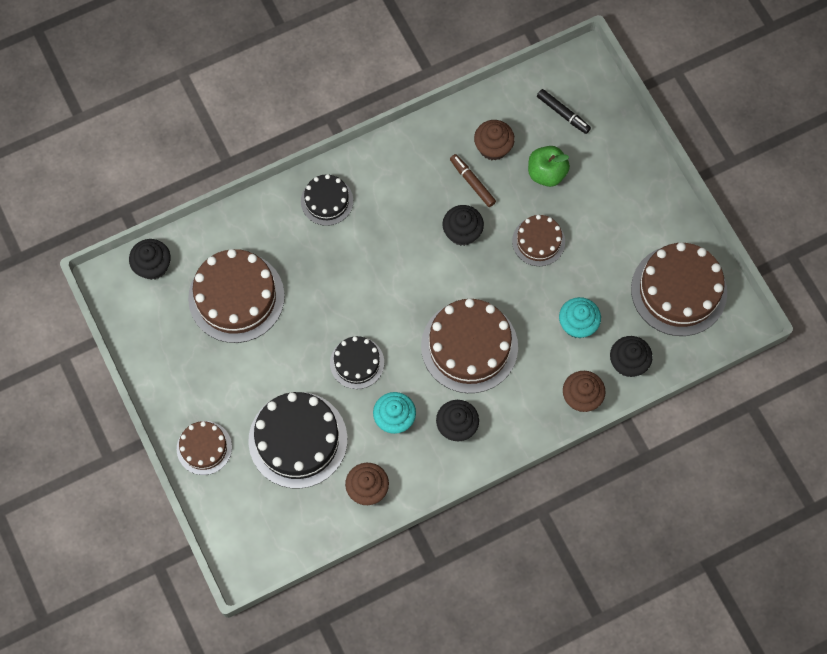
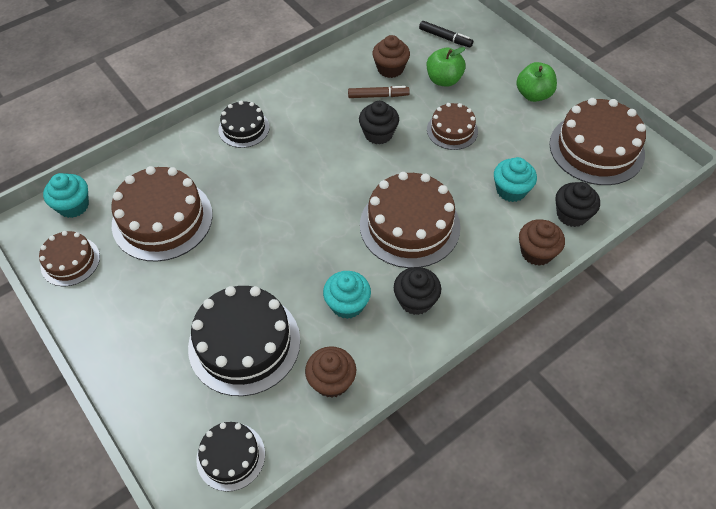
camera: 10 degrees left, 15 degrees down
black cupcake [129,239,171,280] -> turquoise cupcake [43,173,89,218]
brown cake [177,421,232,475] -> brown cake moved to [39,231,100,286]
black cake [330,336,384,389] -> black cake moved to [196,422,265,492]
brown marker [450,154,496,207] -> brown marker turned 135 degrees clockwise [348,86,410,98]
none -> green apple [516,62,557,102]

